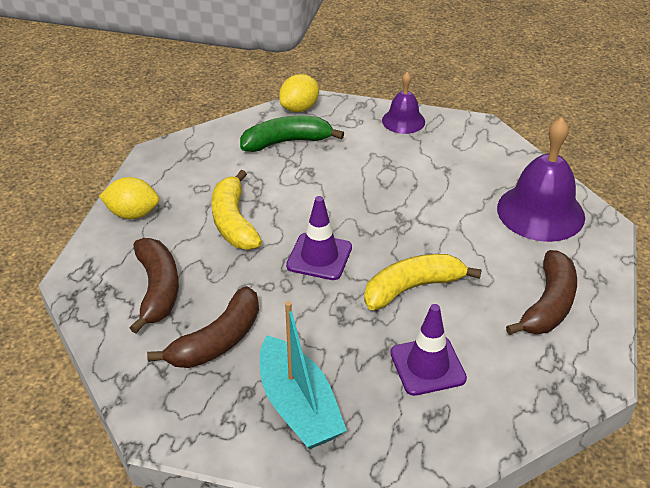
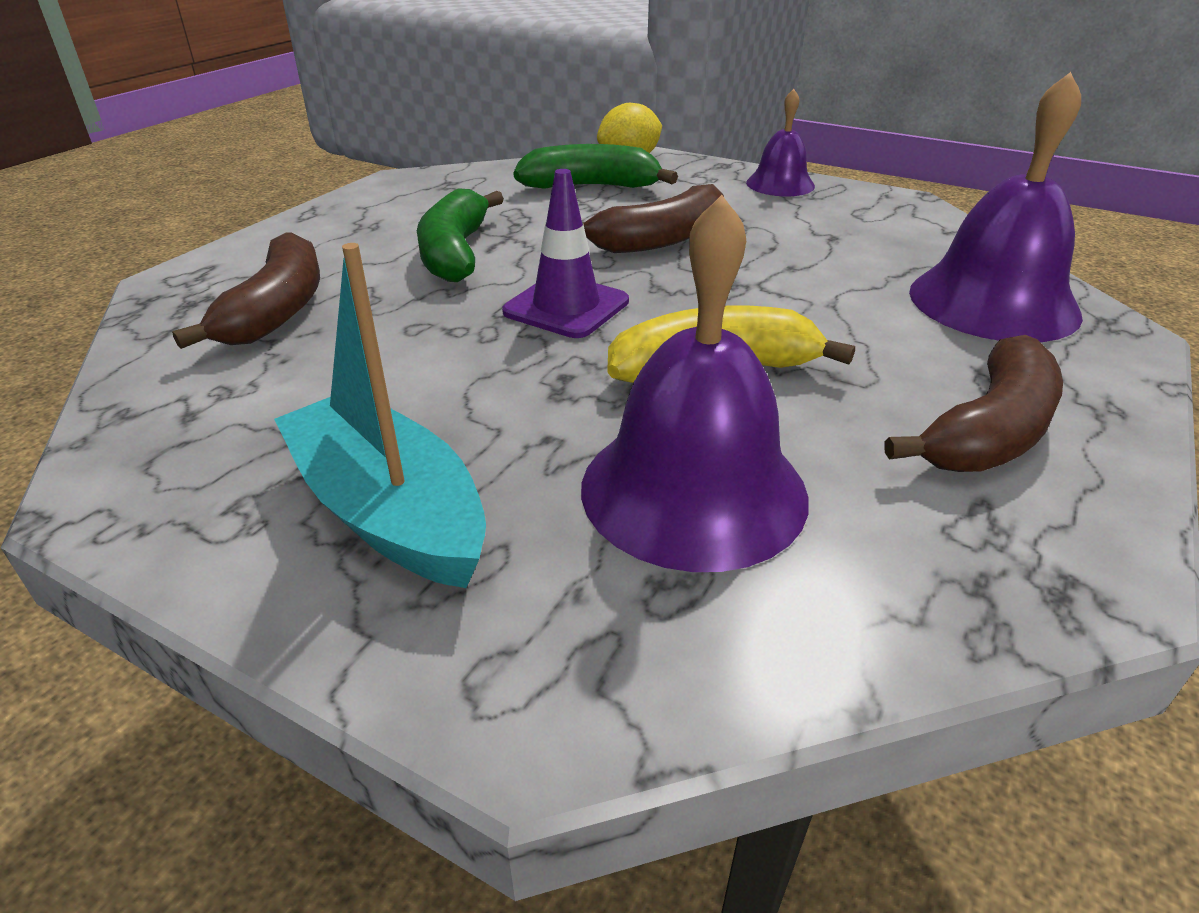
camera: 15 degrees right, 5 degrees down
yellow lemon [99,177,159,219] -> none
brown banana [147,286,259,368] -> brown banana moved to [583,184,724,253]
yellow banana [212,170,262,250] -> green banana [417,188,504,282]
turquoise boat [260,301,347,449] -> turquoise boat turned 150 degrees clockwise [274,243,486,588]
purple traffic cone [390,304,467,396] -> purple bell [581,195,809,572]

